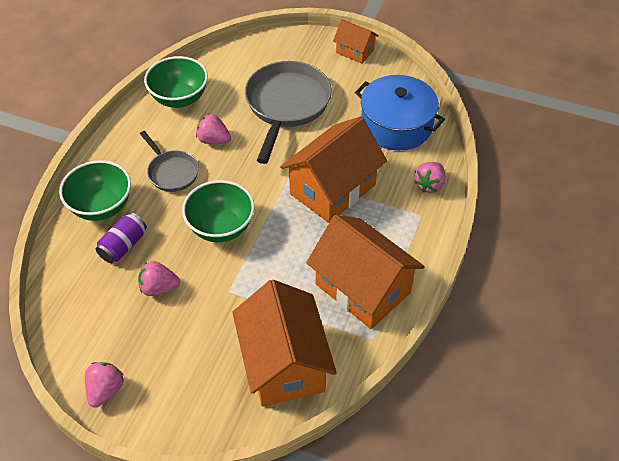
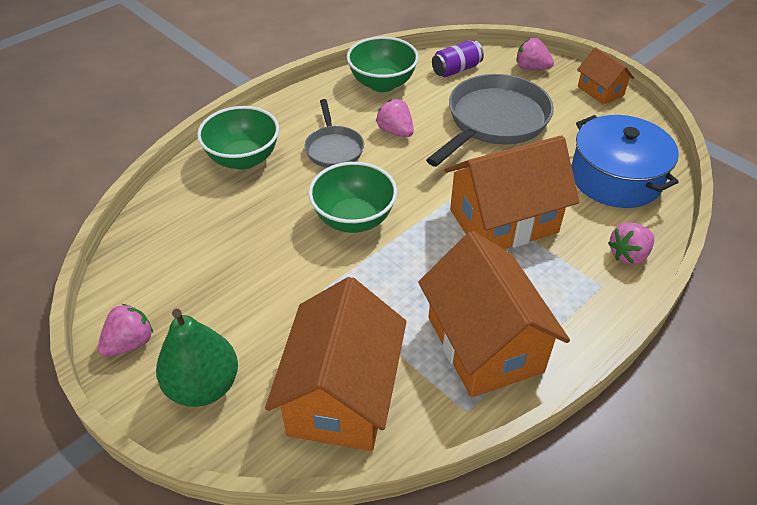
camera: 25 degrees right, 5 degrees down
purple can [96,213,147,263] -> purple can moved to [432,41,484,77]
pink strawberry [138,261,180,296] -> pink strawberry moved to [516,38,554,70]
none -> green pear [156,309,238,407]

